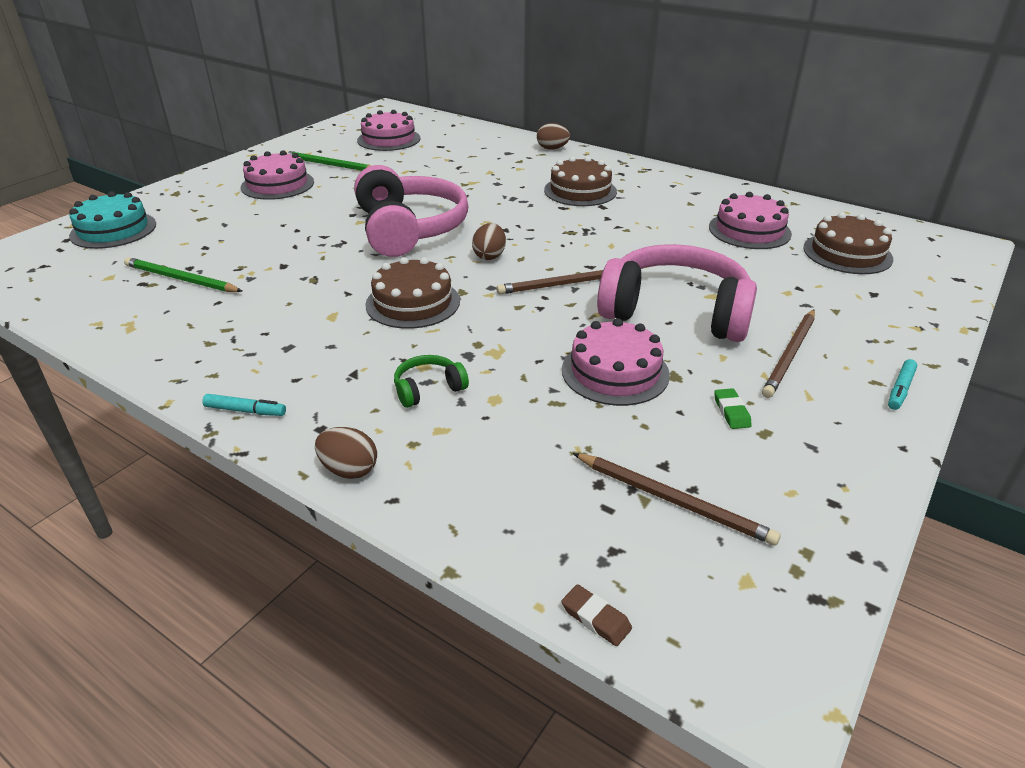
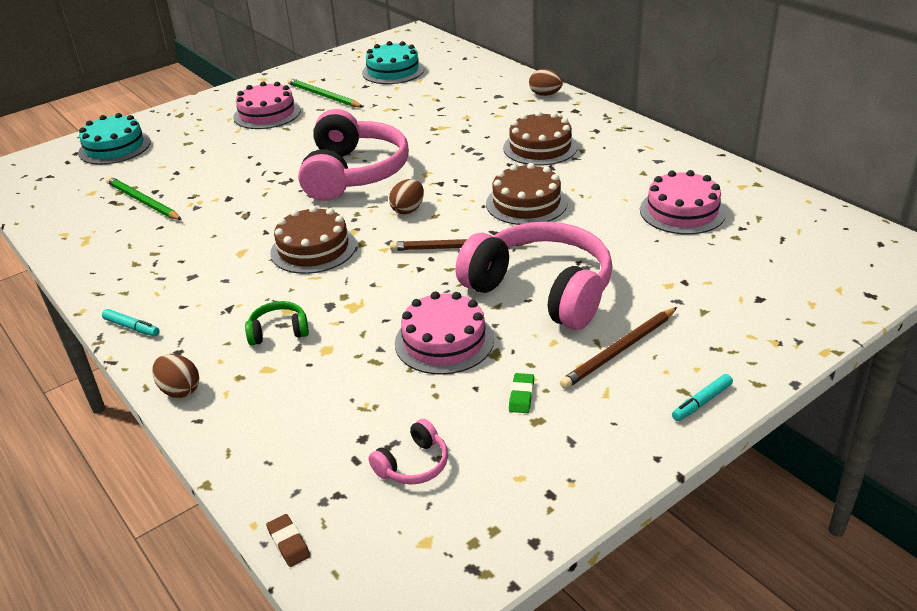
camera: 20 degrees right, 0 degrees up
pink cake [357,110,420,151] -> turquoise cake [362,41,424,84]
brown pencil [573,453,781,546] -> pink headphones [368,419,448,485]
brown cake [804,212,894,274] -> brown cake moved to [486,163,568,225]

